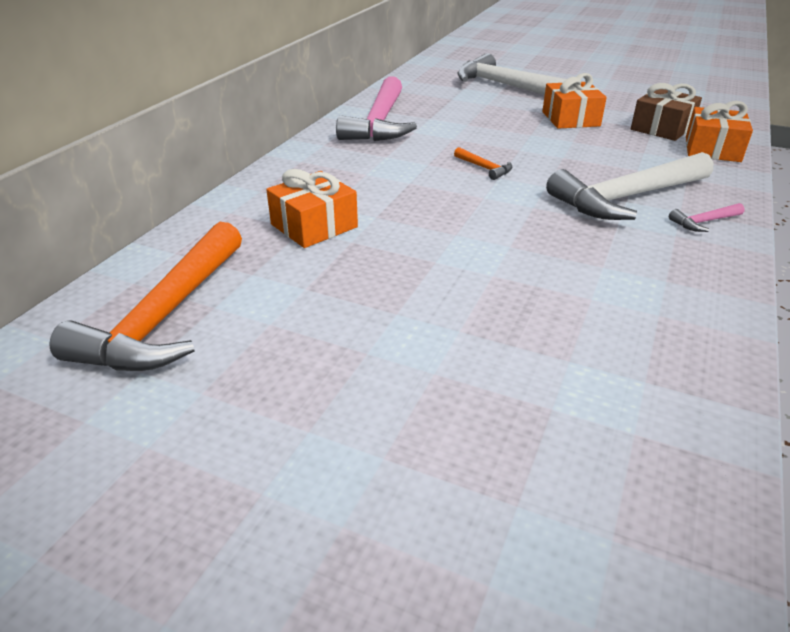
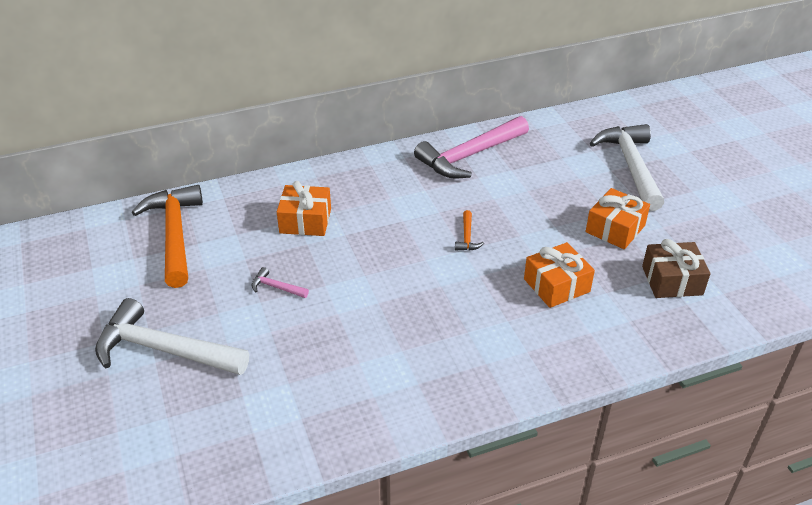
camera: 45 degrees right, 5 degrees up
orange hammer [50,222,242,371] -> orange hammer turned 105 degrees clockwise [131,185,203,288]
white hammer [546,152,713,220] -> white hammer moved to [95,298,249,375]
pink hammer [669,203,745,232] -> pink hammer moved to [251,267,309,298]
orange gift [686,101,753,162] -> orange gift moved to [524,242,595,308]

